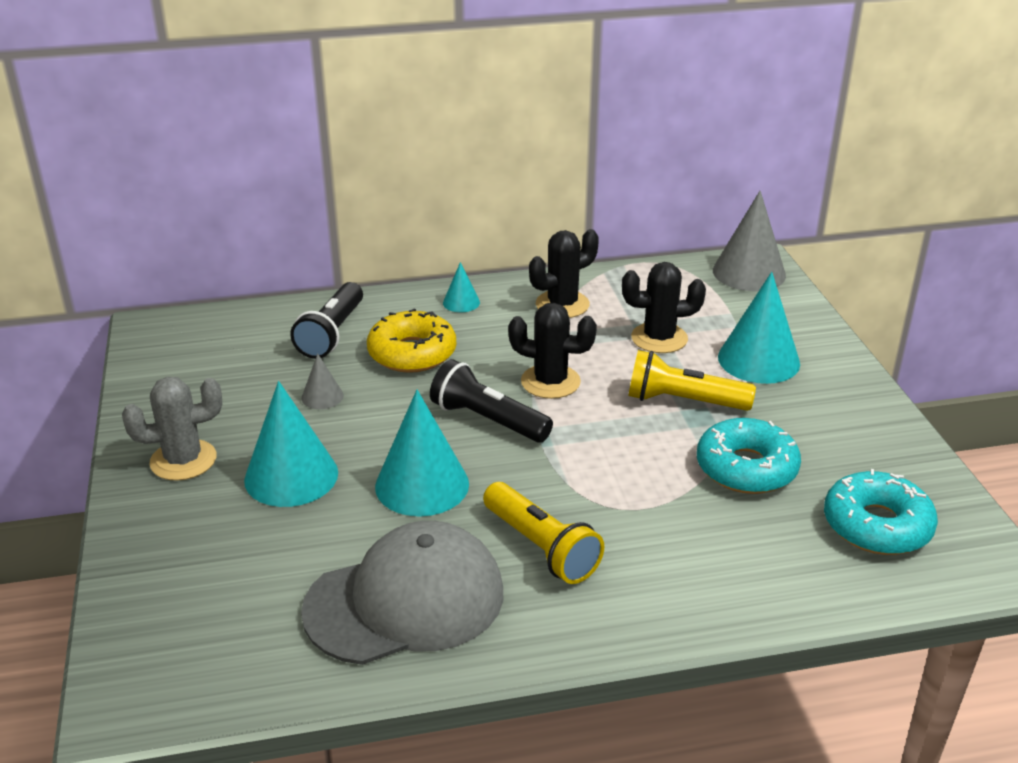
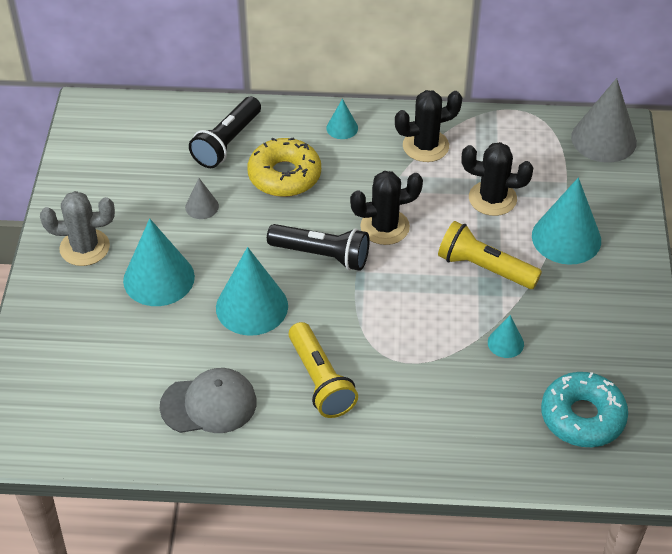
camera: 15 degrees right, 15 degrees up
grey cap [301,521,503,665] -> grey cap [160,368,257,433], size x0.65
black flashlight [430,359,553,442] -> black flashlight turned 150 degrees clockwise [267,224,370,271]
black cactus [508,303,597,399] -> black cactus turned 45 degrees counterclockwise [350,171,423,245]
turquoise donut [697,418,801,494] -> turquoise cone [488,315,524,358]

